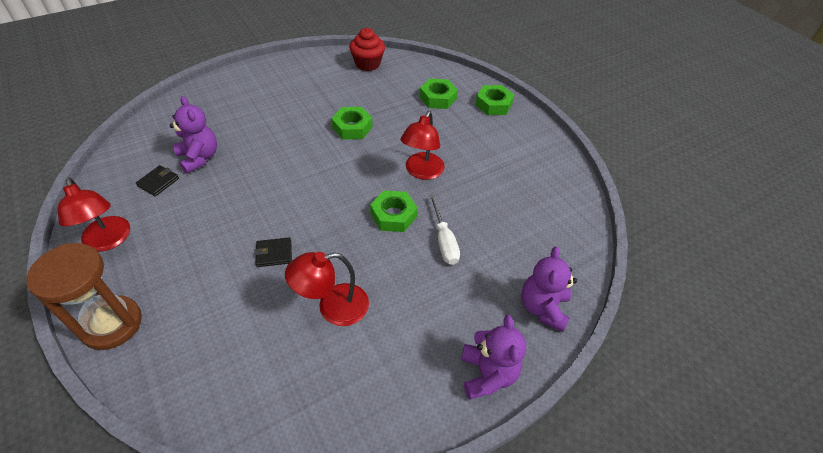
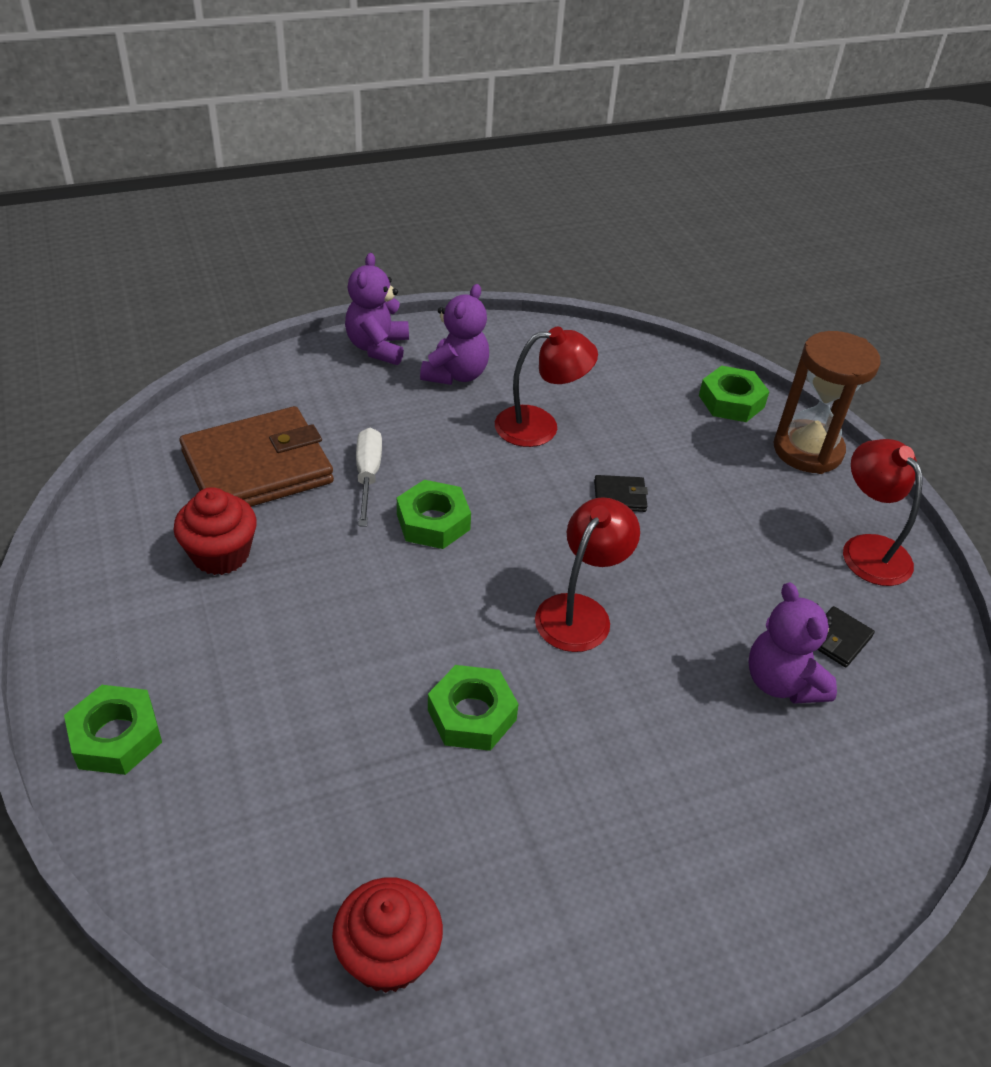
camera: 170 degrees left, 5 degrees down
red lamp [400,111,445,180] -> red lamp moved to [535,497,640,652]
green nut [419,78,458,109] -> green nut moved to [699,366,770,422]
purple teddy bear [521,247,577,332] -> purple teddy bear moved to [420,284,489,385]
none -> red cupcake [174,487,257,575]
none -> brown wallet [180,406,334,507]

